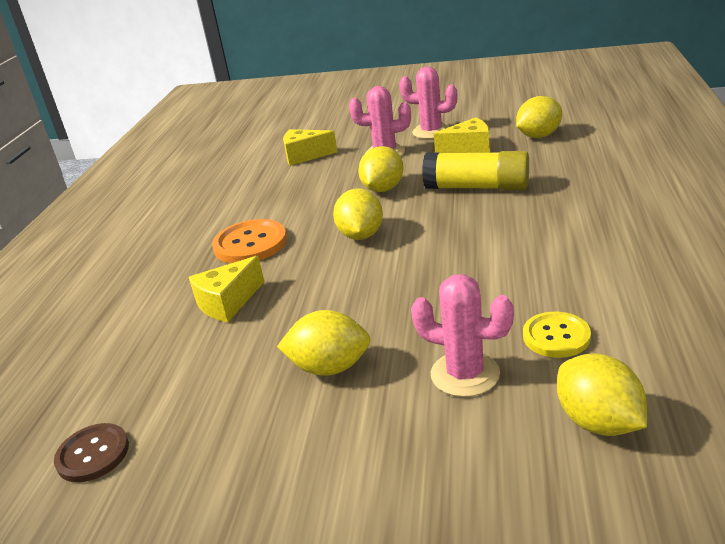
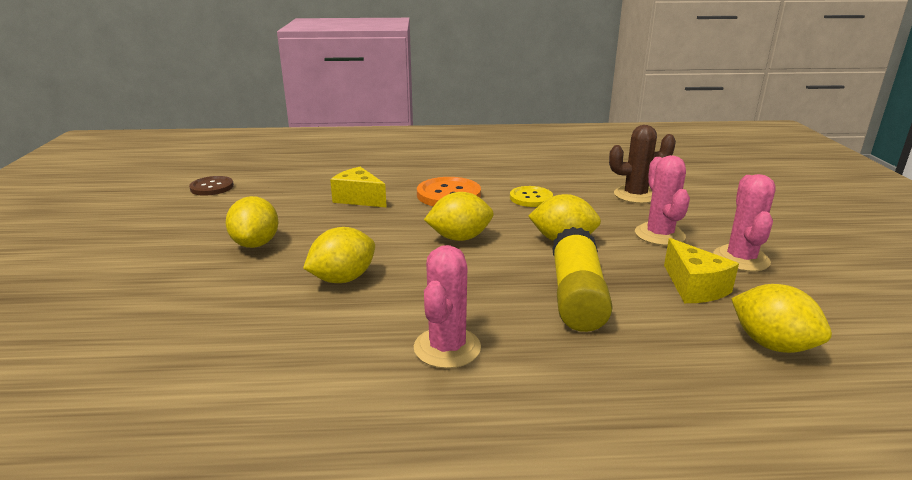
camera: 75 degrees right, 5 degrees down
yellow cheese [283,129,338,166] -> brown cactus [609,125,676,203]
pink cactus [411,274,514,397] -> pink cactus moved to [414,245,481,369]
yellow button [523,312,591,358] -> yellow button moved to [510,186,553,207]
yellow lemon [557,353,647,436] -> yellow lemon moved to [303,227,375,283]

